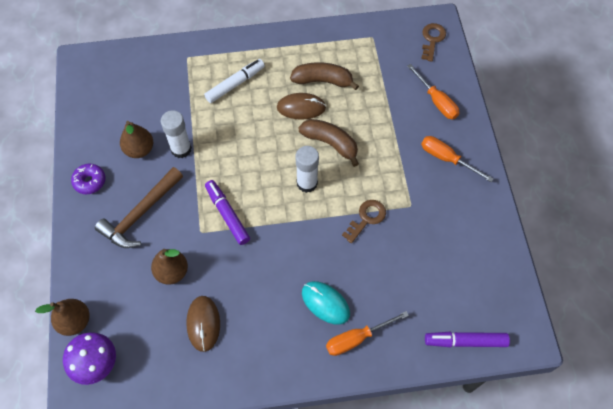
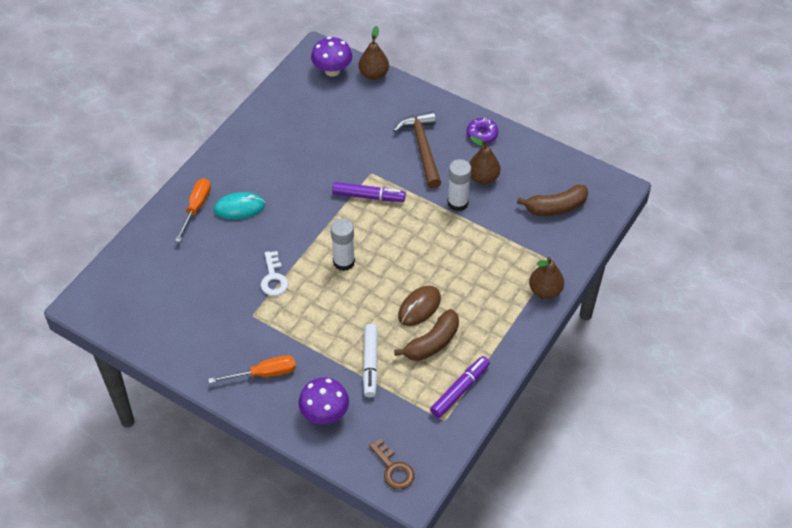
camera: 130 degrees right, 10 degrees down
brown pear [151,249,188,284] -> brown pear moved to [529,257,564,299]
brown mouse [186,296,220,352] -> none
white marker [204,59,265,103] -> white marker moved to [363,324,378,397]
brown banana [298,119,359,167] -> brown banana moved to [517,185,588,216]
brown key [342,200,386,243] -> white key [261,251,288,296]
orange screwdriver [407,64,459,119] -> purple mushroom [299,377,349,424]
purple marker [425,332,510,347] -> purple marker moved to [430,356,490,418]

